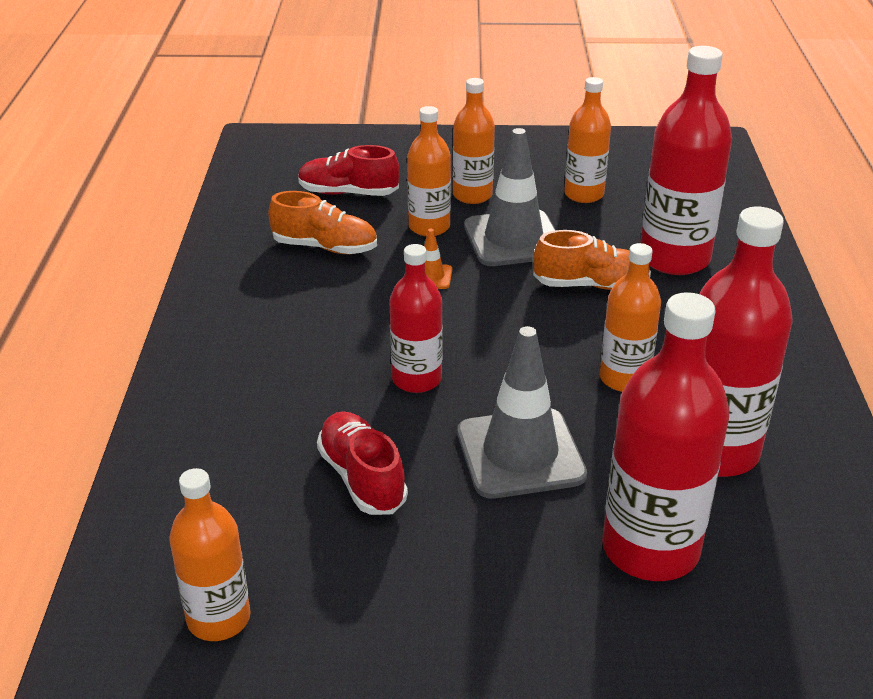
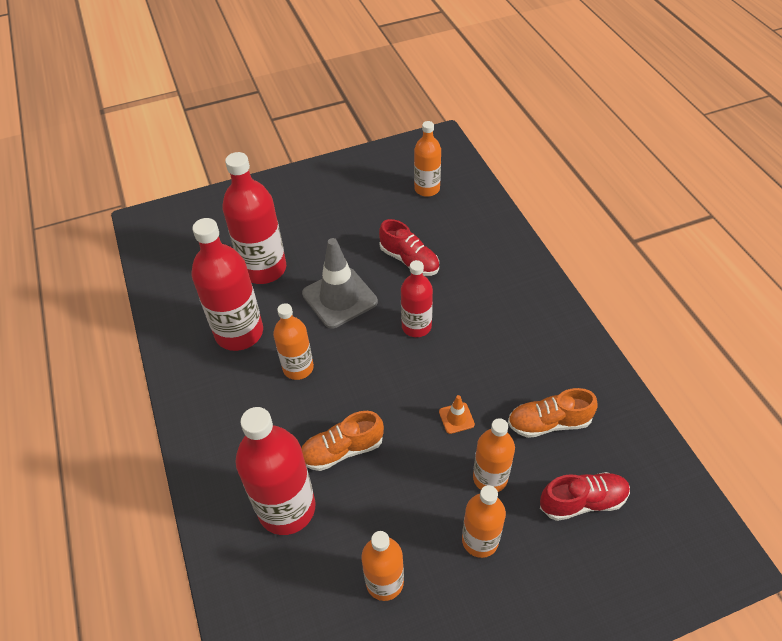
camera: 160 degrees right, 15 degrees up
grey traffic cone [464,128,555,266] -> none

